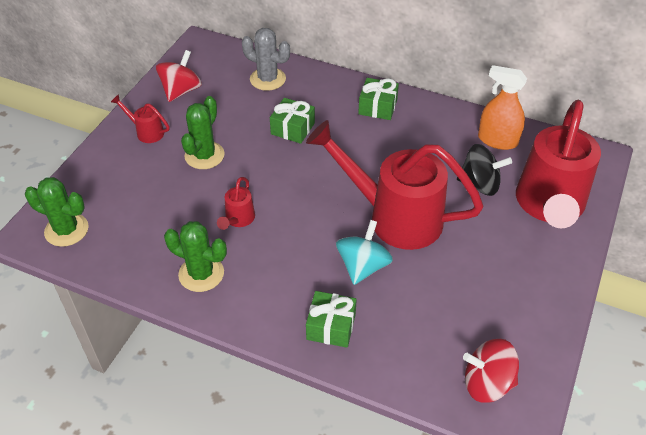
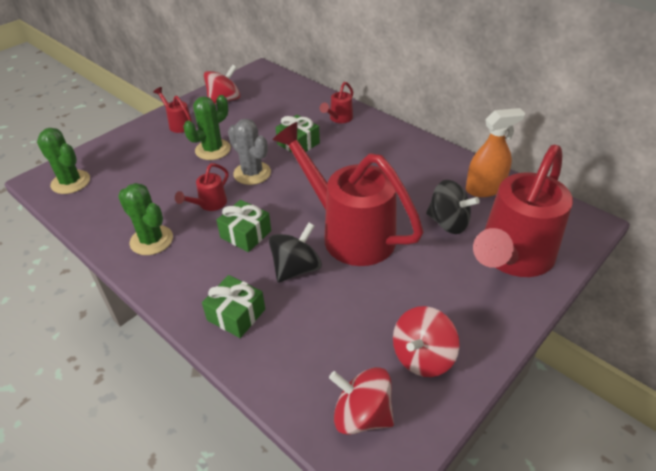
camera: 20 degrees right, 5 degrees down
grey cactus [242,28,290,91] -> grey cactus moved to [228,119,271,185]
turquoise spinning top [336,220,393,285] -> black spinning top [269,223,322,283]
green gift [358,78,399,120] -> green gift moved to [216,200,271,252]
orange spray bottle [478,65,527,150] -> orange spray bottle turned 120 degrees clockwise [466,108,525,197]
none -> red watering can [320,82,353,123]
none -> red spinning top [393,306,460,377]

